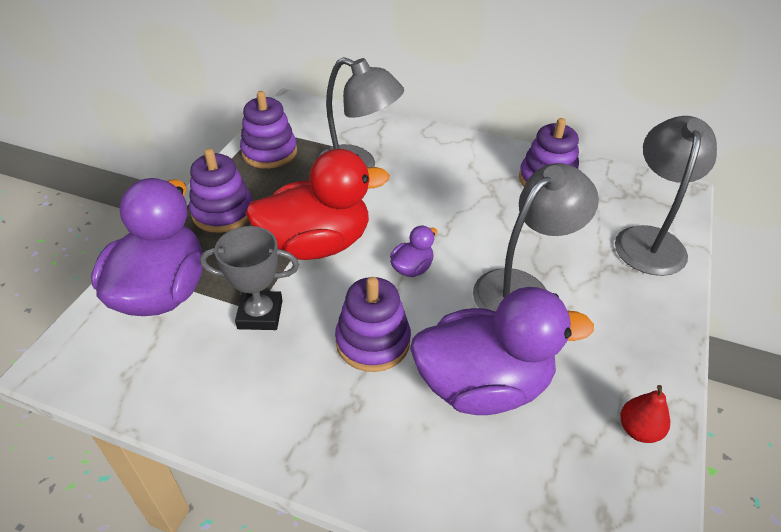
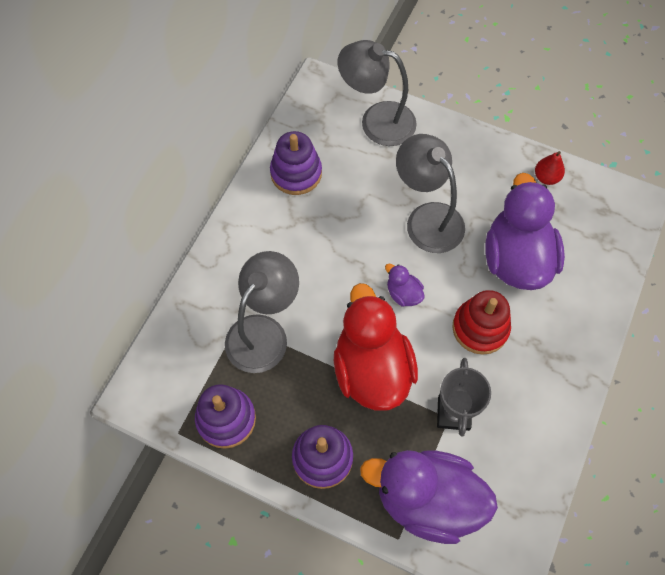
camera: 85 degrees left, 20 degrees up
purple stacking toy [335,277,411,372] -> red stacking toy [452,290,511,355]

